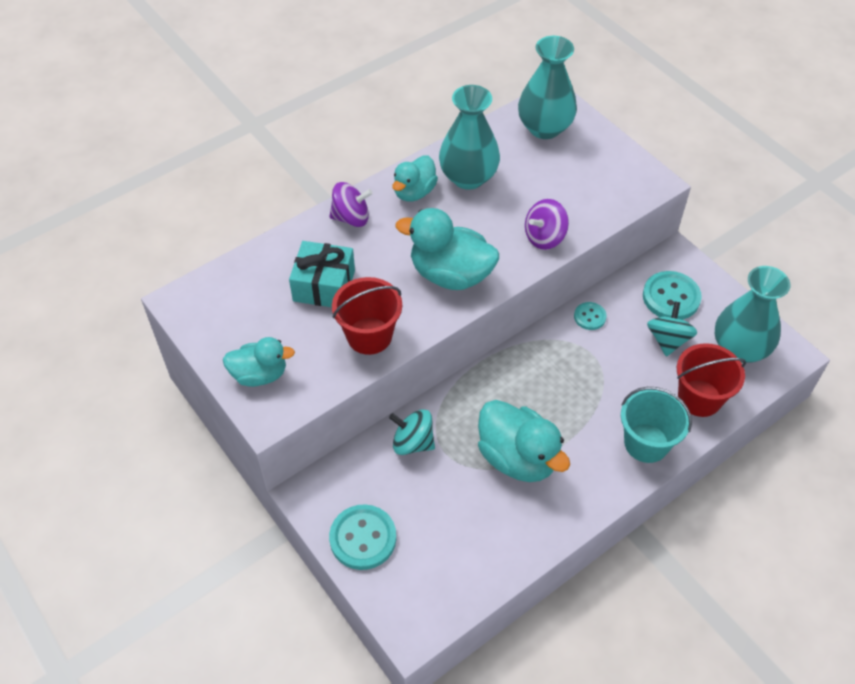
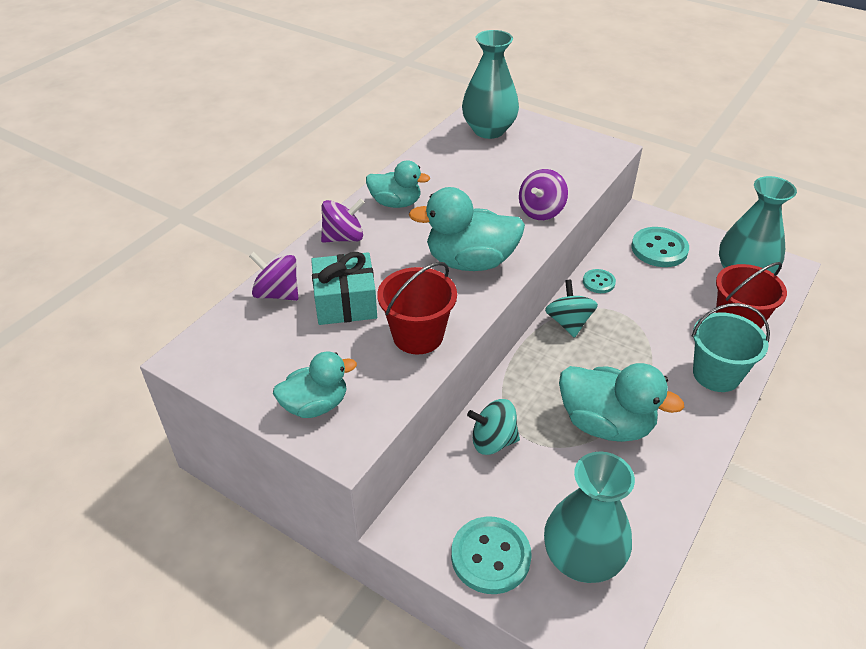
camera: 20 degrees left, 10 degrees down
turquoise duck [392,155,438,202] -> turquoise duck turned 90 degrees counterclockwise [366,160,430,208]
turquoise vase [439,85,500,190] -> turquoise vase moved to [544,451,635,583]
turquoise spinning top [647,302,697,357] -> turquoise spinning top moved to [545,280,598,338]
none -> purple spinning top [249,252,298,301]

